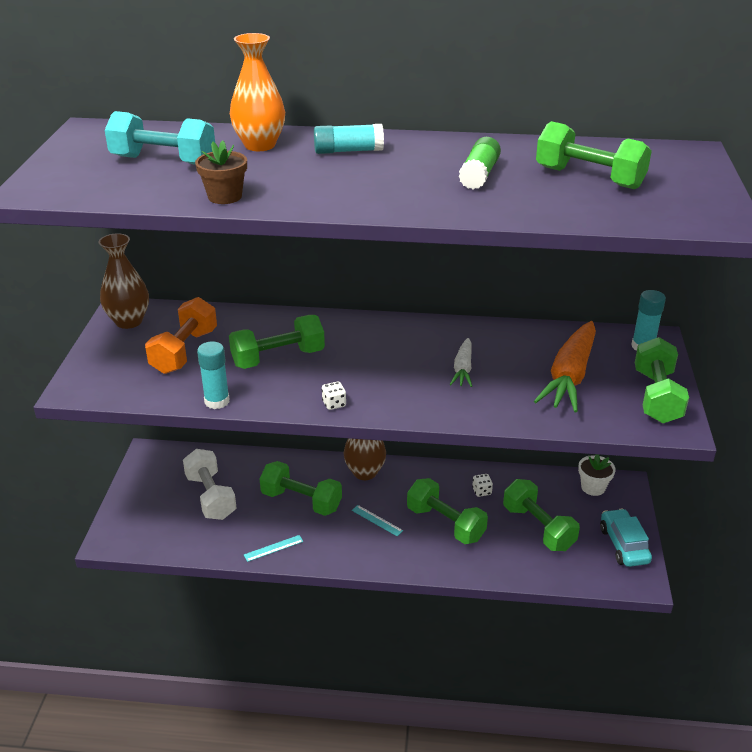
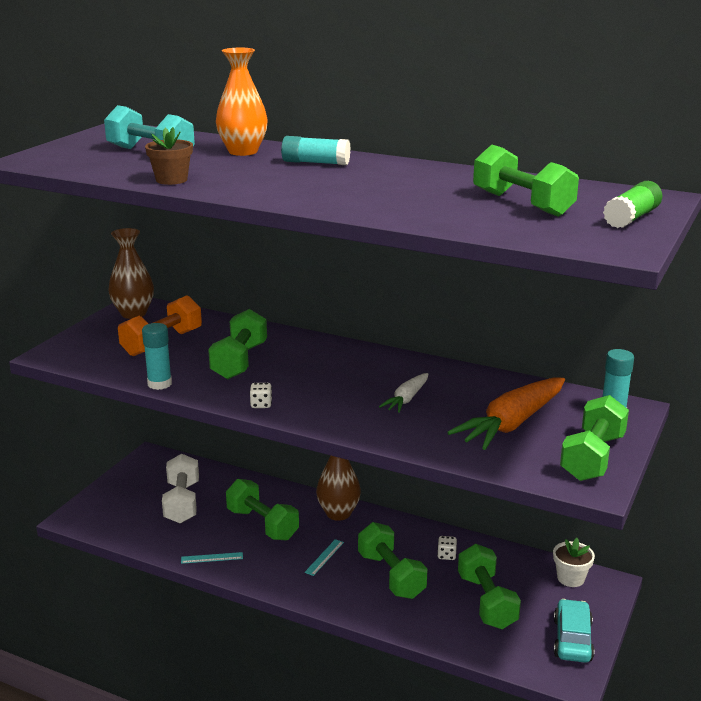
camera: 20 degrees right, 10 degrees down
green dumbbell [229,315,325,369] -> green dumbbell turned 75 degrees counterclockwise [208,309,267,379]
turquoise ruler [352,505,403,536] -> turquoise ruler turned 60 degrees clockwise [304,539,344,576]
green glue stick [458,137,501,190] -> green glue stick moved to [603,181,662,228]

